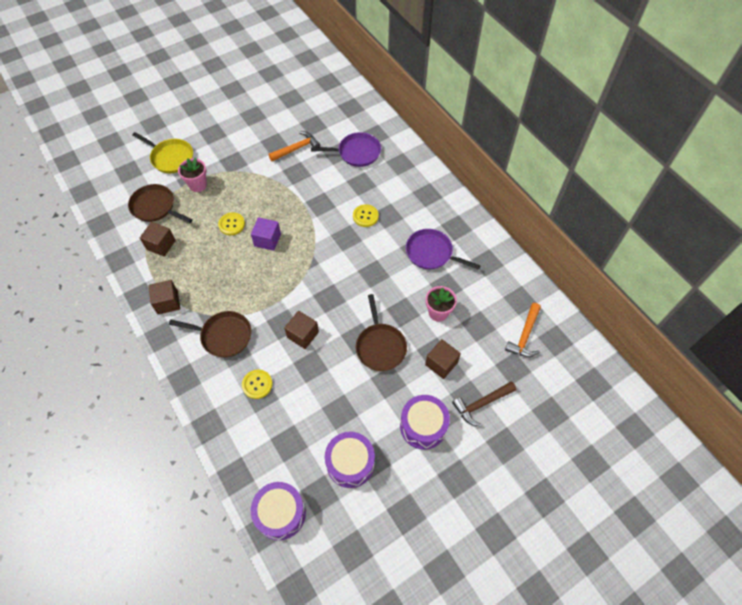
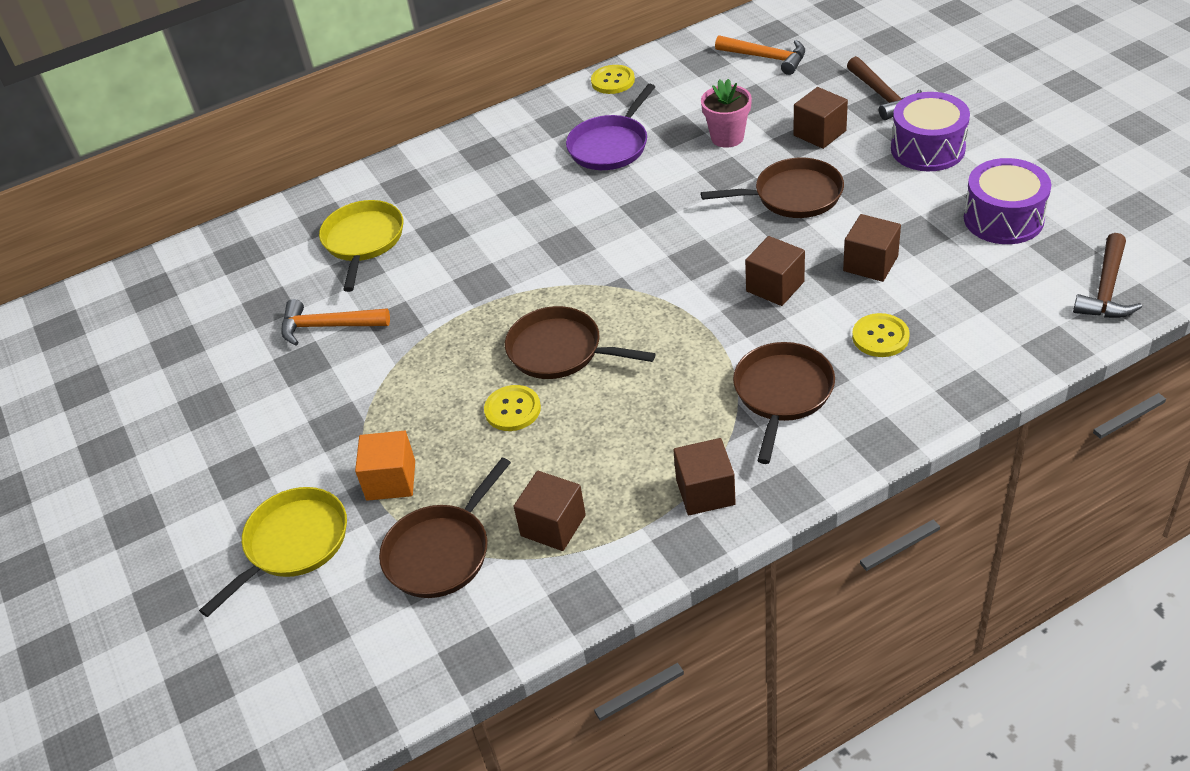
camera: 80 degrees left, 15 degrees down
pink flower pot [178,157,207,192] -> orange cube [355,431,415,501]
purple cube [251,217,281,251] -> brown pan [505,306,656,379]
purple drum [251,482,306,540] -> brown hammer [1073,233,1142,318]
orange hammer [268,131,320,161] -> orange hammer turned 60 degrees counterclockwise [281,299,390,346]
purple pan [311,132,381,167] -> yellow pan [319,200,403,292]
yellow button [353,204,379,227] -> yellow button moved to [591,65,635,94]
none -> brown cube [843,214,901,282]

